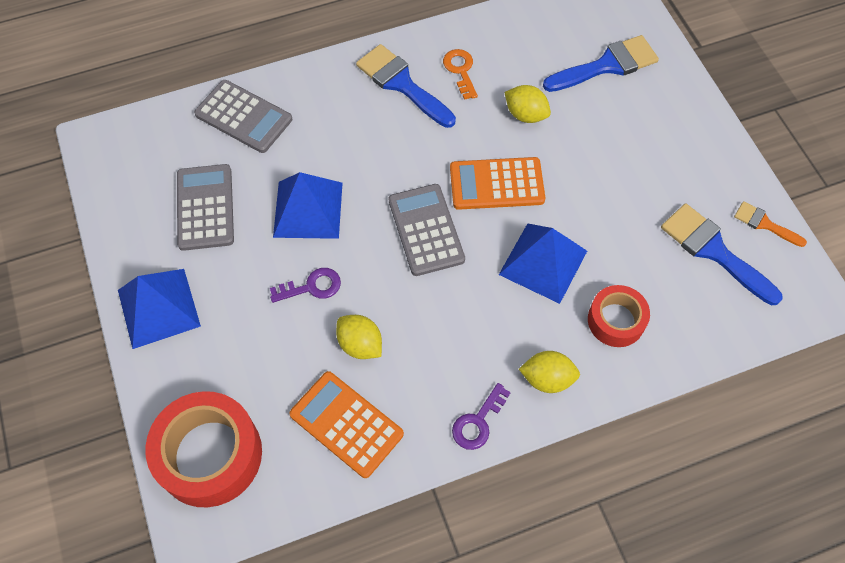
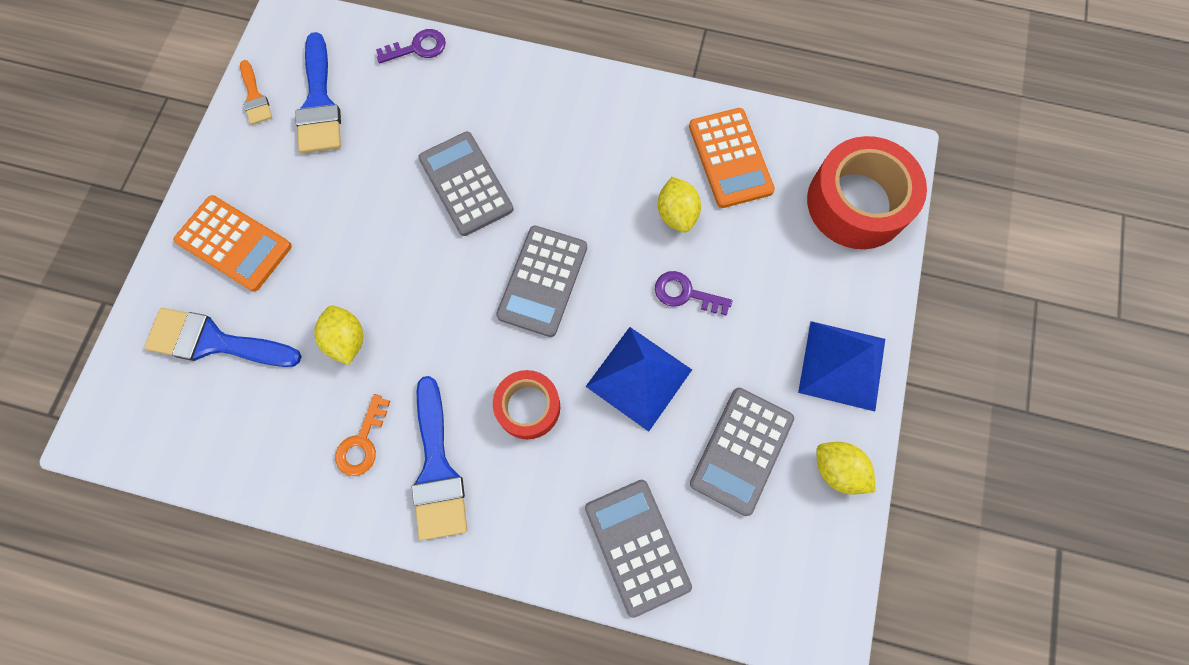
camera: 145 degrees left, 10 degrees up
orange calculator [450,157,545,210] -> orange calculator moved to [173,195,292,291]
purple key [452,383,511,450] -> purple key moved to [376,29,446,63]
blue pyramid [499,223,587,304] -> grey calculator [418,132,514,236]
yellow lemon [519,351,580,393] -> yellow lemon moved to [816,442,876,495]
red tape [588,285,650,347] -> red tape moved to [493,370,560,439]

